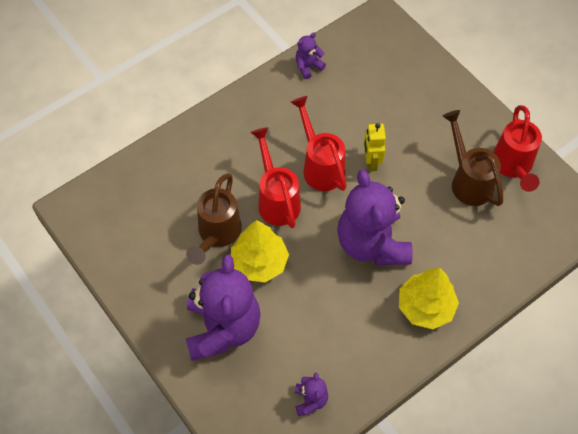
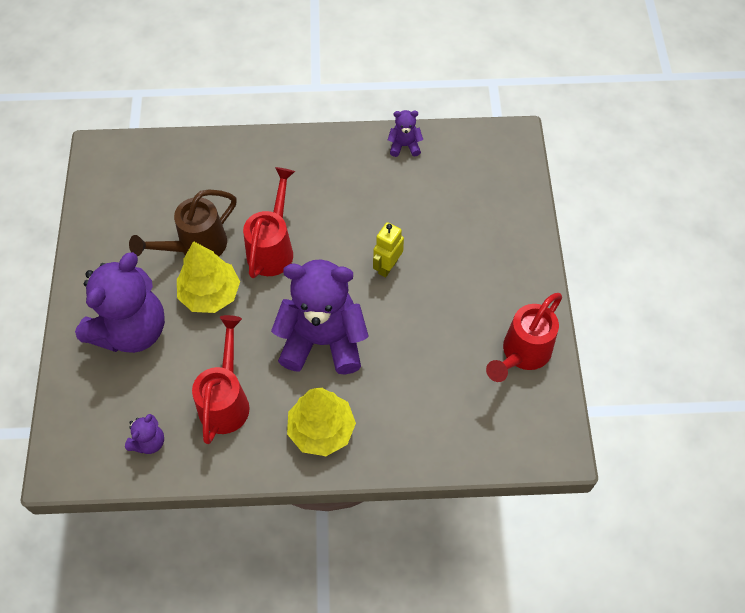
camera: 35 degrees right, 0 degrees up
red watering can [291,96,347,191] -> red watering can moved to [192,315,250,444]
purple teddy bear [337,169,413,265] -> purple teddy bear turned 75 degrees clockwise [271,260,368,375]
brown watering can [443,110,503,206] -> none

